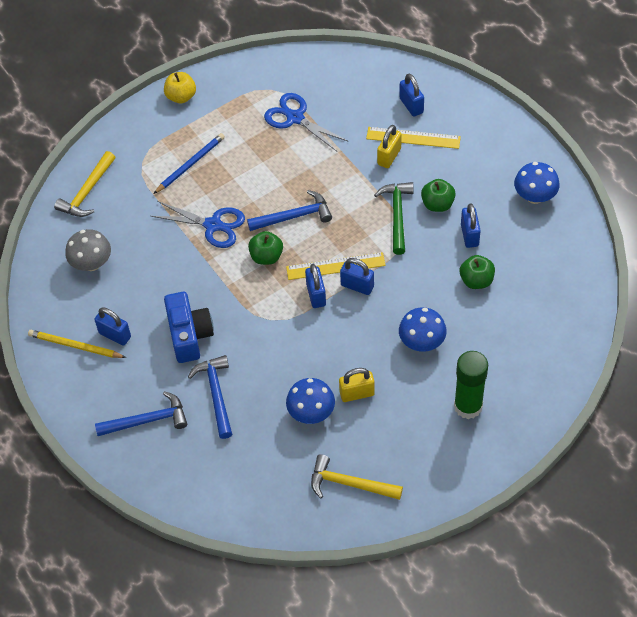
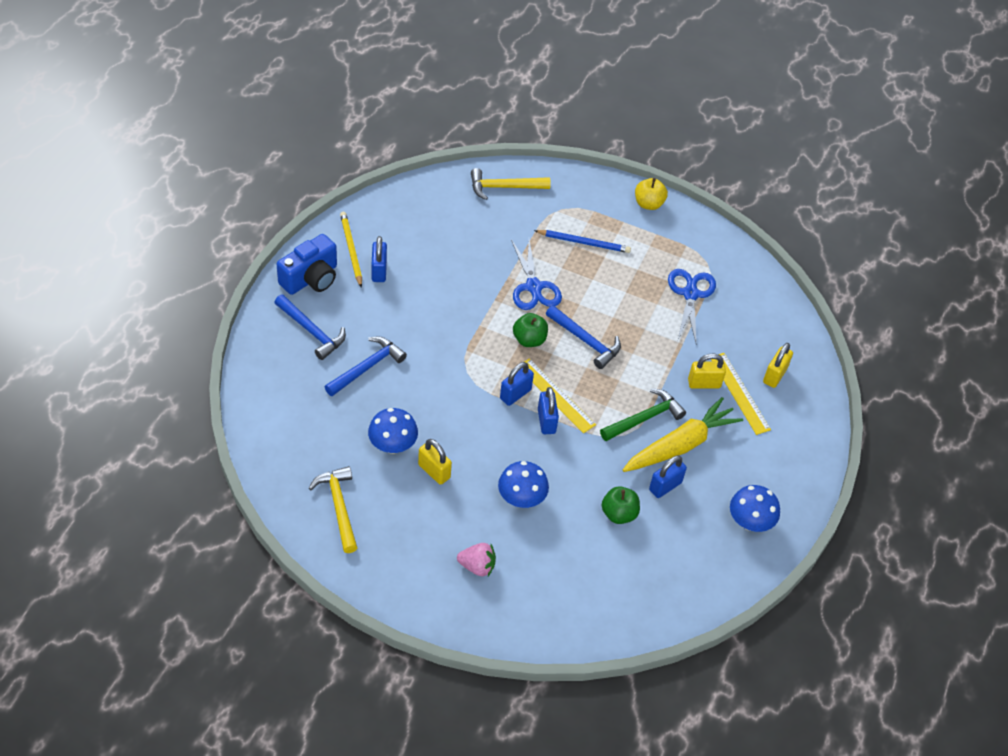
camera: 50 degrees right, 5 degrees down
grey mushroom [65,229,111,271] -> none
blue camera [164,292,214,363] -> blue camera moved to [277,234,337,295]
blue padlock [399,74,424,117] -> yellow padlock [763,343,793,388]
green apple [421,179,456,212] -> yellow carrot [622,397,743,472]
green glue stick [454,351,488,419] -> pink strawberry [457,543,496,576]

